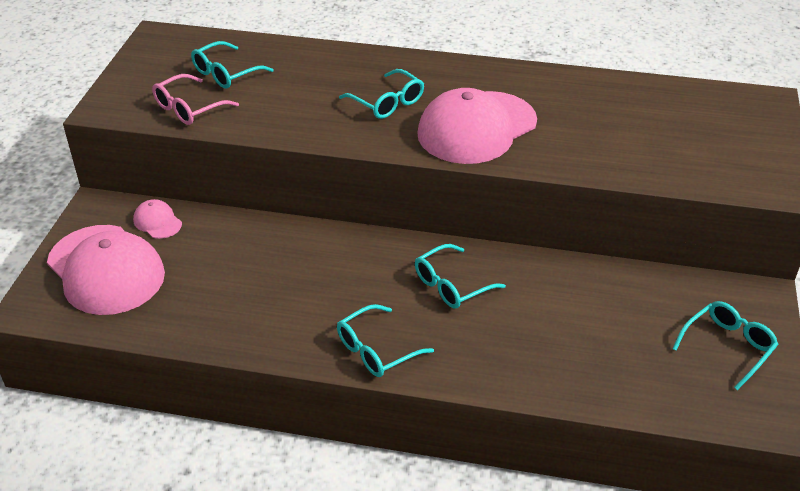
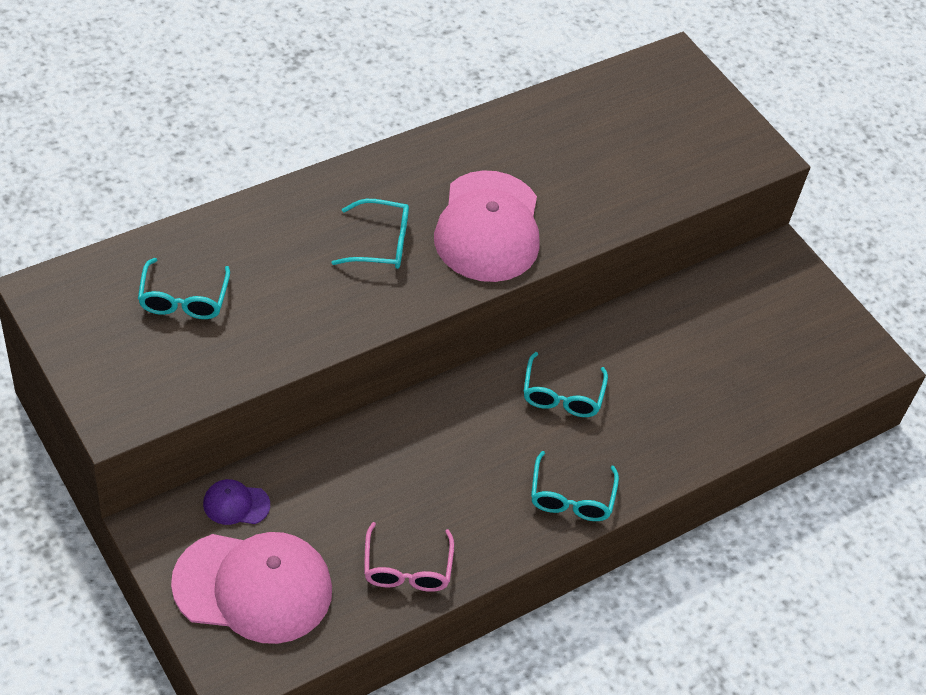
camera: 50 degrees left, 10 degrees up
pink cap [133,199,182,239] -> purple cap [203,479,270,525]
pink glasses [152,74,239,125] -> pink glasses moved to [364,522,454,592]
turquoise glasses [672,301,778,390] -> none

